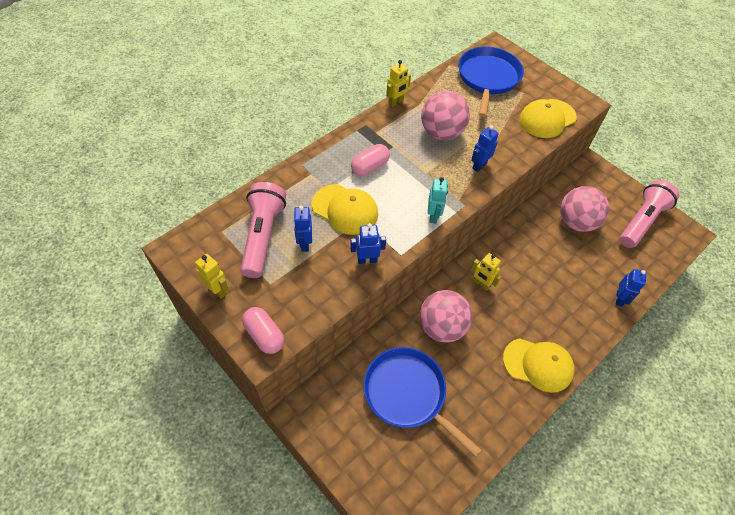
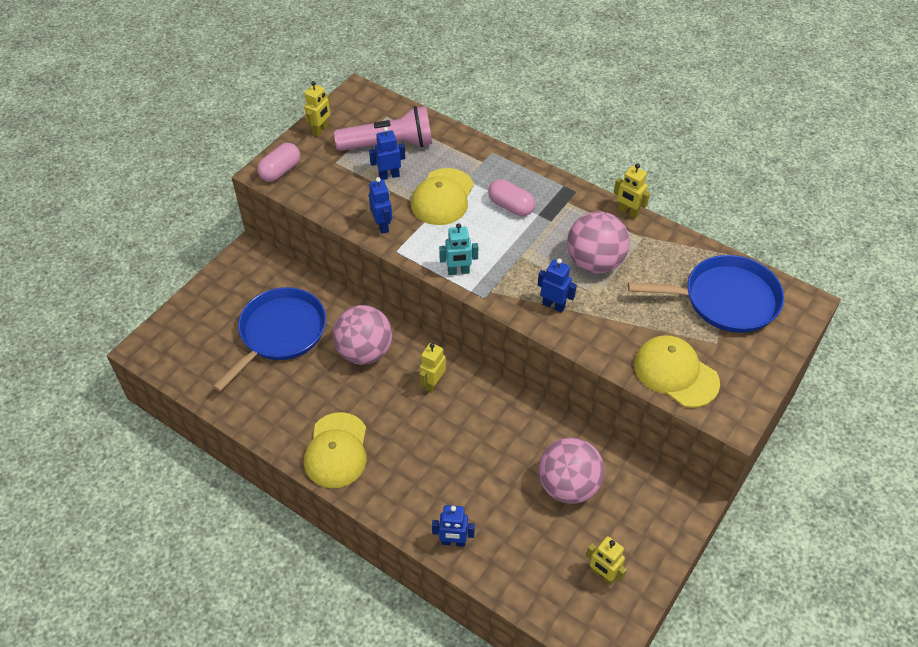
camera: 80 degrees right, 5 degrees down
pink flashlight [620,180,679,248] -> yellow robot [586,536,627,585]

